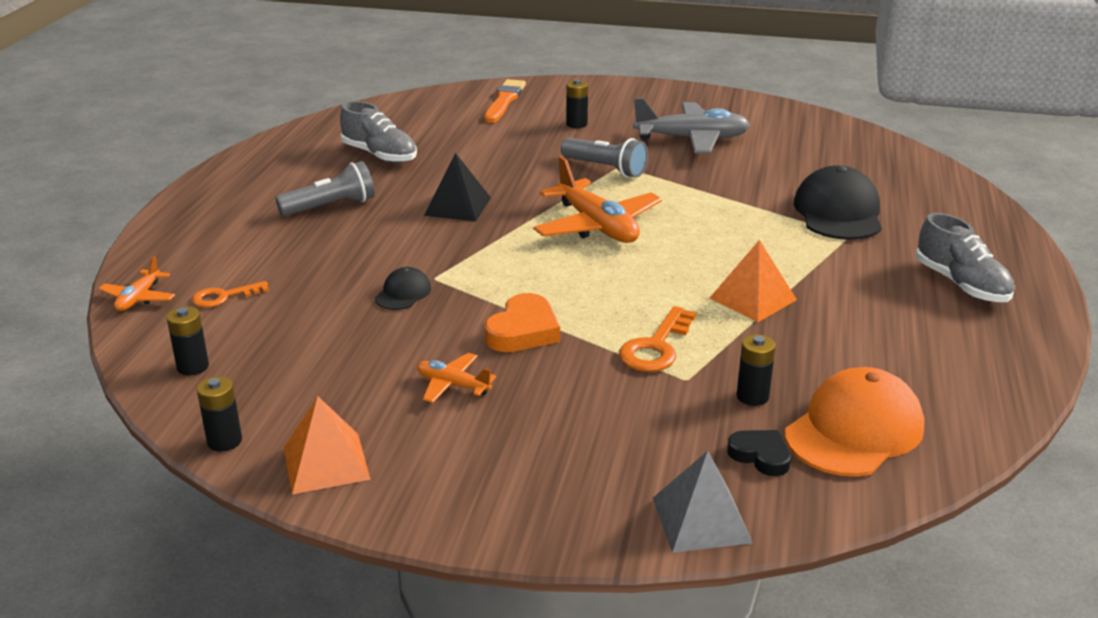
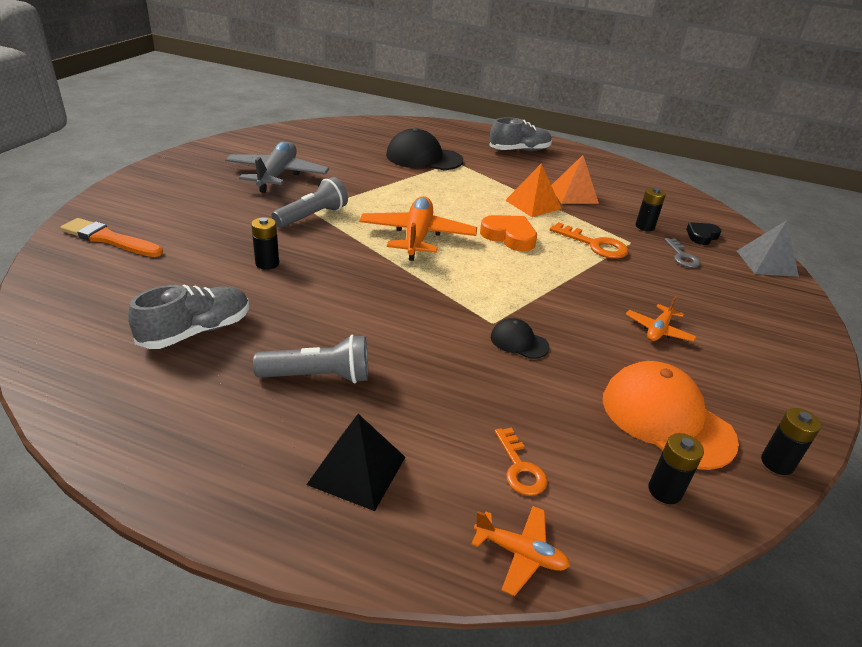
camera: 85 degrees left, 5 degrees up
grey flashlight [275,161,375,216] -> grey flashlight turned 105 degrees clockwise [253,335,368,383]
orange pyramid [284,396,371,494] -> orange pyramid moved to [551,155,599,204]
black pyramid [424,153,491,221] -> black pyramid moved to [306,414,405,511]
orange heart [484,293,560,352] -> orange heart moved to [480,215,537,252]
orange plane [533,156,662,243] -> orange plane turned 60 degrees counterclockwise [359,196,477,261]
black battery [566,79,588,128] -> black battery moved to [251,217,279,270]
orange cap [785,367,924,477] -> orange cap moved to [603,361,739,470]
none -> grey key [665,238,701,268]

